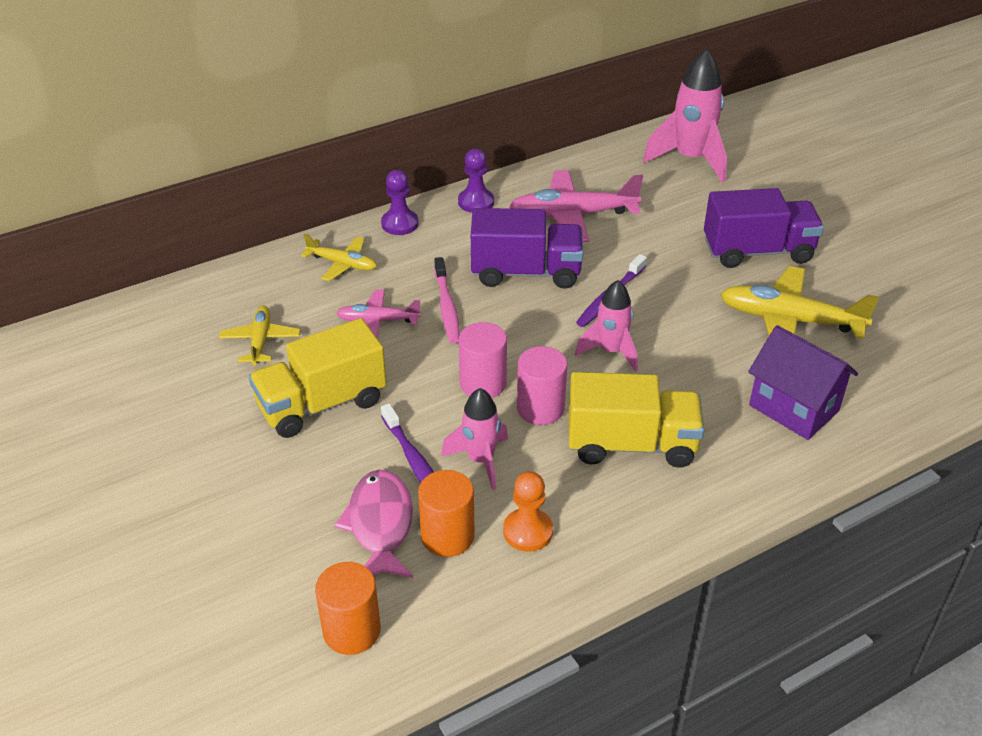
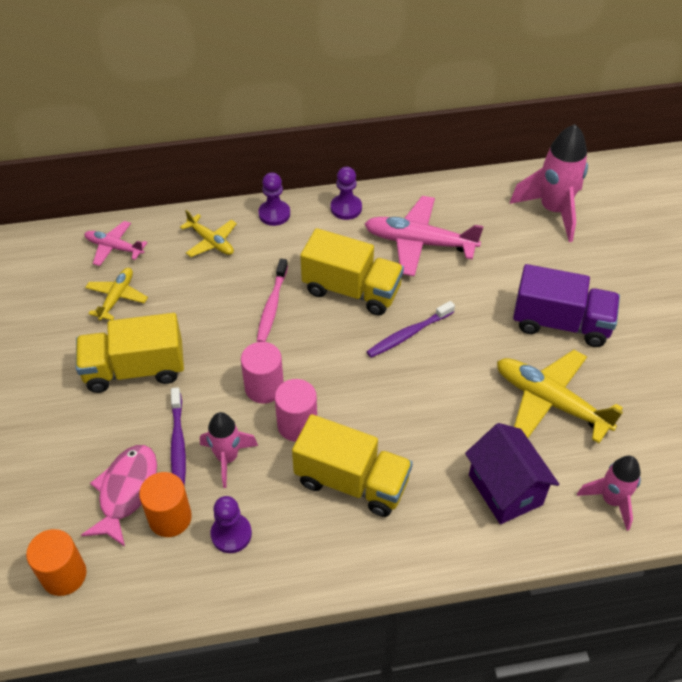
camera: 20 degrees right, 10 degrees up
pink plane [336,289,421,339] -> pink plane moved to [84,221,147,266]
purple truck [471,208,583,289] -> yellow truck [300,228,404,316]
orange pawn [503,471,553,552] -> purple pawn [211,496,252,553]
pink rocket [575,280,638,372] -> pink rocket moved to [577,456,641,531]

